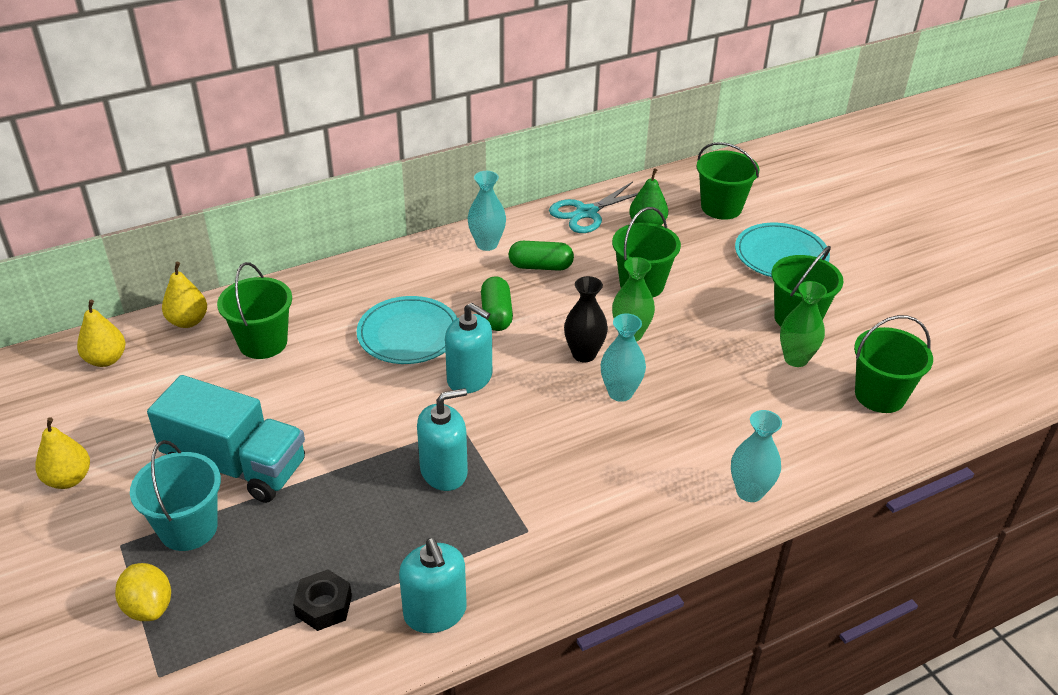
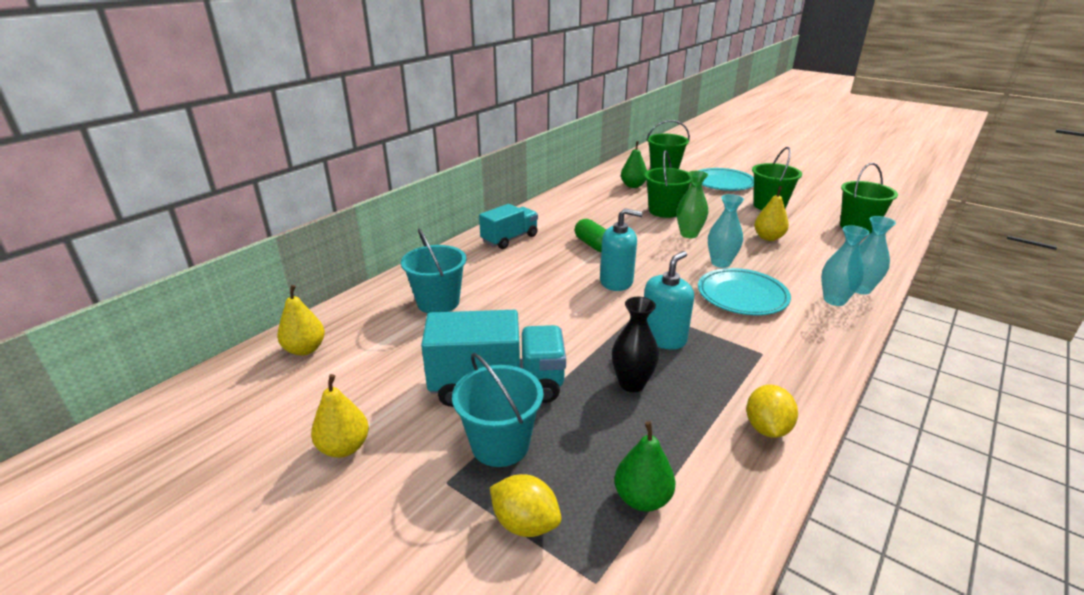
camera: 25 degrees left, 10 degrees down
yellow pear [162,262,207,328] -> yellow pear moved to [754,186,789,241]
green bucket [217,262,292,359] -> turquoise bucket [401,228,466,313]
black nut [293,569,352,631] -> none
turquoise plate [357,296,457,364] -> turquoise plate moved to [698,268,791,315]
turquoise soap dispenser [399,538,467,633] -> yellow lemon [746,385,798,438]
turquoise vase [467,171,506,251] -> turquoise vase moved to [821,225,869,306]
green capsule [509,241,574,271] -> none
turquoise scissors [549,182,638,233] -> none
black vase [564,276,608,362] -> black vase moved to [612,297,659,392]
green vase [780,281,827,367] -> none
none -> turquoise truck [479,204,538,249]
none -> green pear [614,421,675,512]

